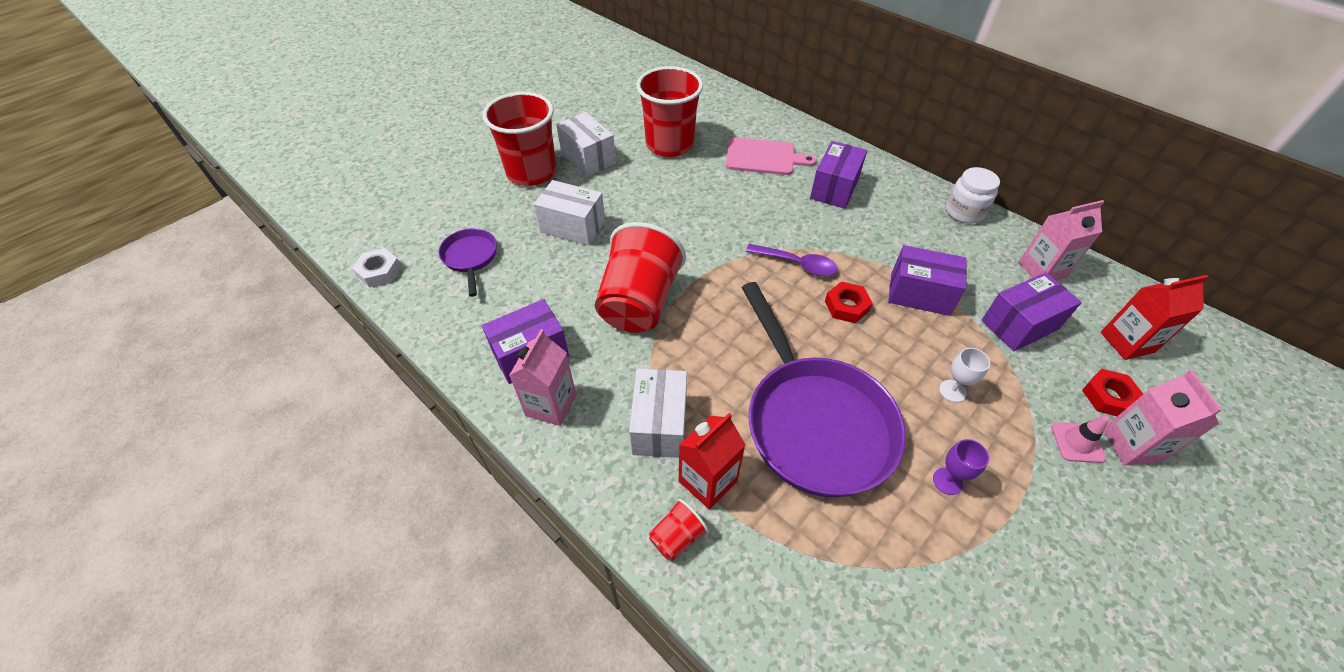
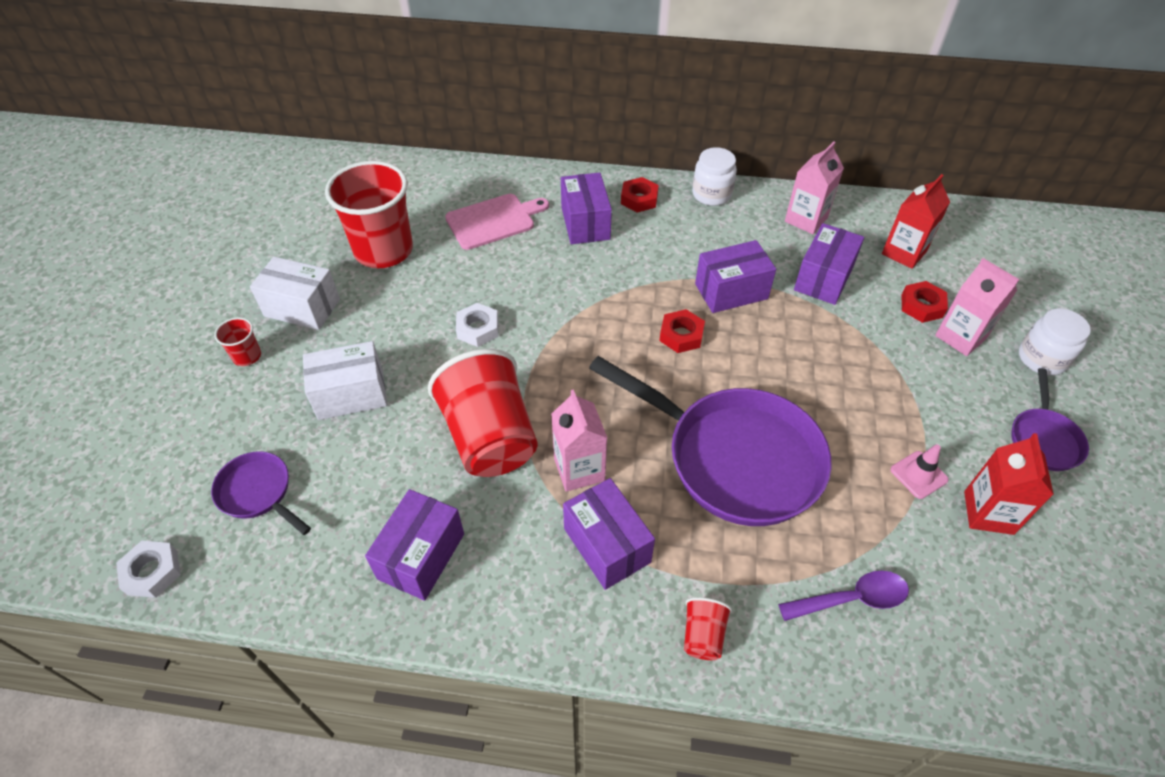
camera: 35 degrees left, 0 degrees up
red cup [483,92,557,186] -> red cup [214,317,261,366], size x0.43
pink carton [509,329,576,426] -> pink carton moved to [551,389,607,492]
white box [629,369,687,458] -> purple box [563,478,655,590]
red carton [679,413,746,509] -> red carton moved to [964,433,1054,535]
purple spoon [746,244,838,276] -> purple spoon moved to [778,571,909,621]
purple goblet [933,439,989,495] -> none
white goblet [939,348,990,402] -> none
pink traffic cone [1051,415,1110,463] -> pink traffic cone moved to [890,444,949,499]
none -> white nut [456,303,498,347]
none -> red nut [621,177,659,212]
none -> purple pan [1011,368,1089,471]
none -> white jar [1019,308,1091,376]

